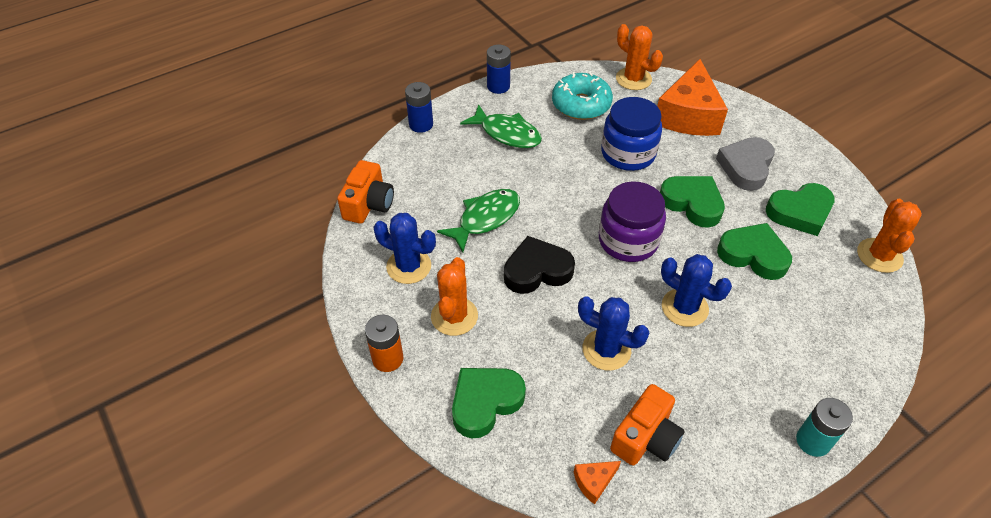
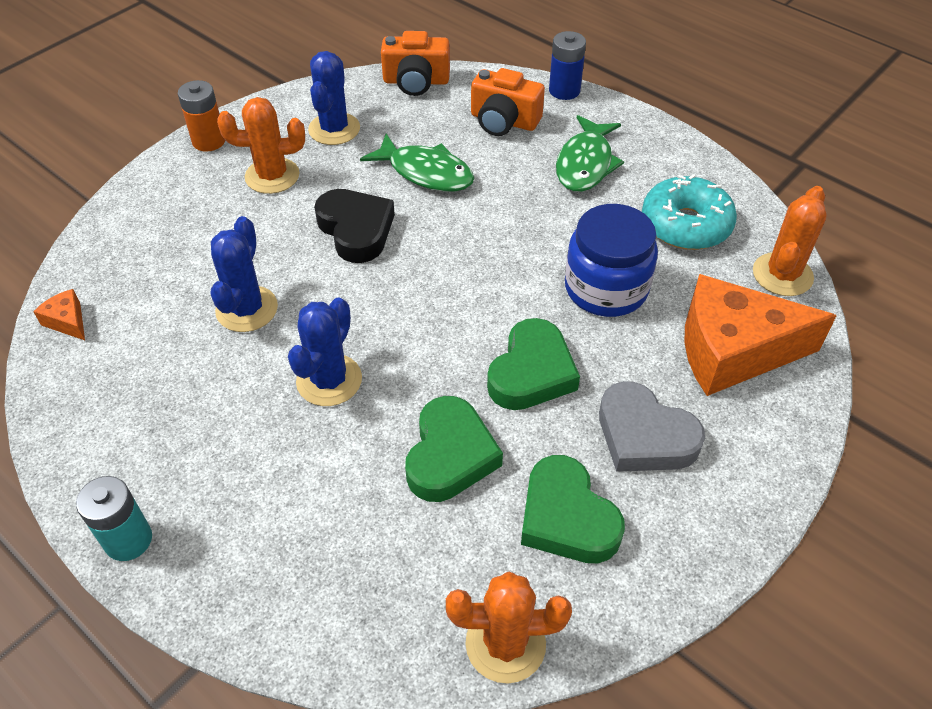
camera: 75 degrees right, 0 degrees up
green heart [452,368,526,438] -> none
blue battery [487,45,511,94] -> none
purple jar [599,181,666,262] -> none
orange camera [610,384,685,466] -> orange camera moved to [471,68,545,136]
grey heart [716,137,775,191] -> grey heart turned 150 degrees counterclockwise [599,381,705,472]

